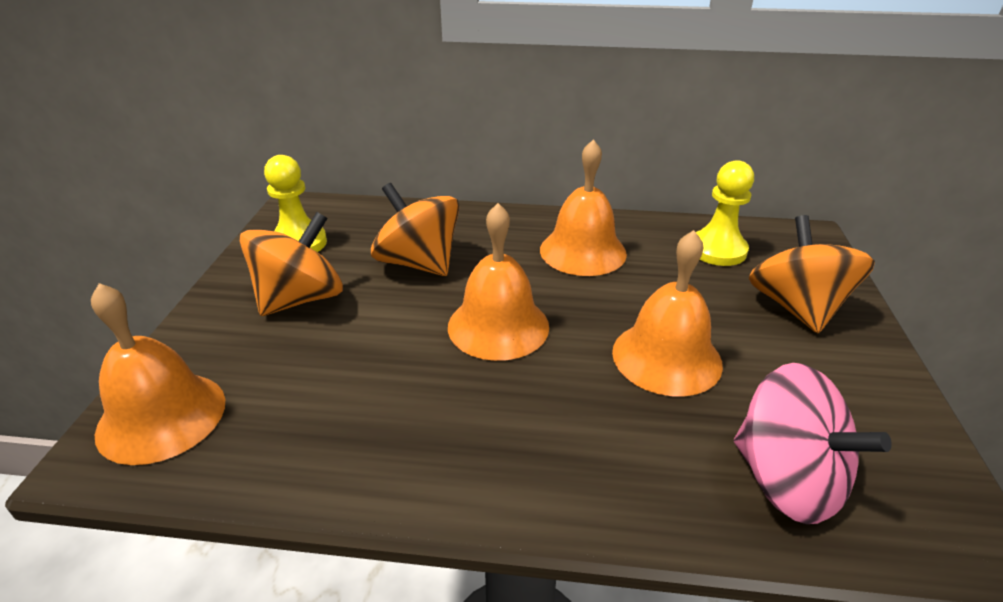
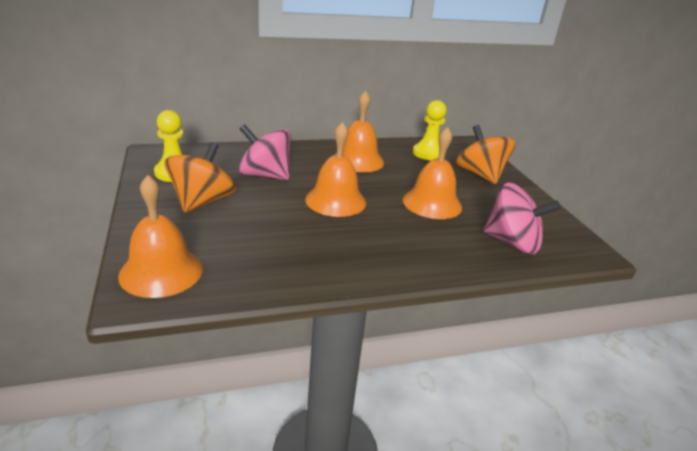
camera: 25 degrees left, 5 degrees down
orange spinning top [371,183,459,276] -> pink spinning top [239,124,291,180]

